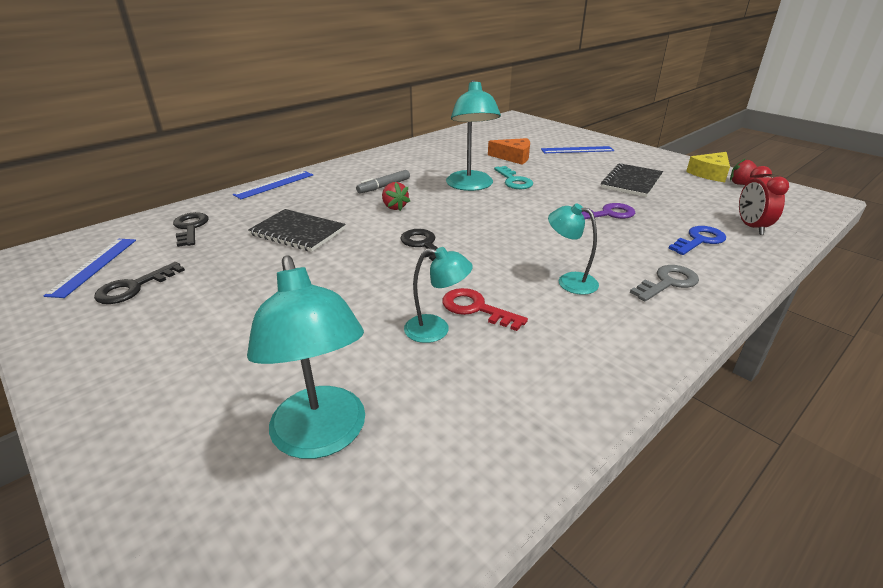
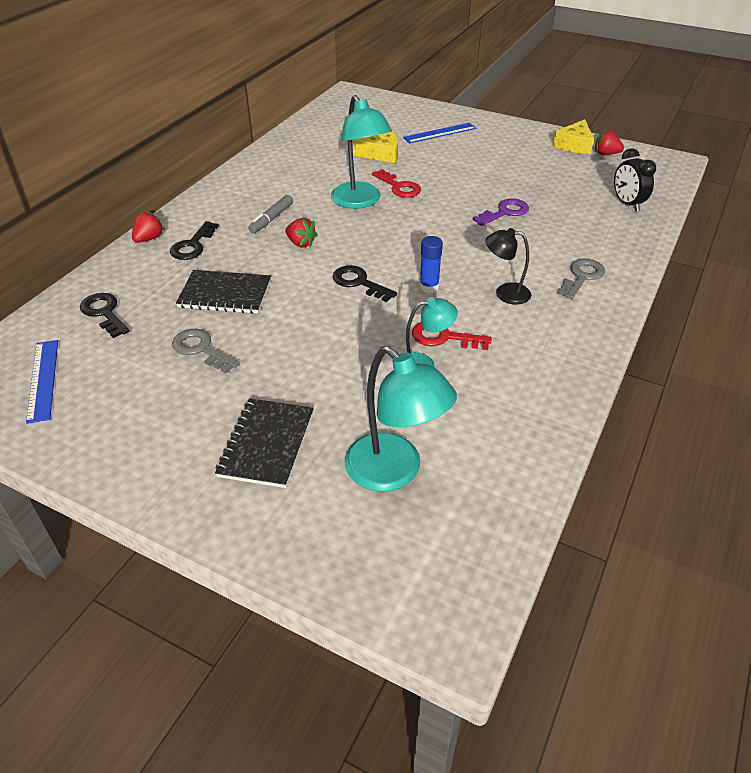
camera: 20 degrees left, 10 degrees up
black key [94,262,185,304] -> black key moved to [170,221,219,260]
blue ruler [233,171,313,199] -> red strawberry [132,210,165,243]
orange cheese [488,138,530,165] -> yellow cheese [353,131,398,163]
turquoise key [494,166,533,189] -> red key [372,169,421,198]
turquoise lamp [548,204,599,295] -> black lamp [486,228,531,305]
black notebook [601,163,663,197] -> black notebook moved to [215,398,314,488]
blue key [668,226,726,255] -> none
red clock [739,166,789,235] -> black clock [614,148,656,211]
none -> grey key [172,329,240,373]
none -> blue glue stick [419,236,443,293]

